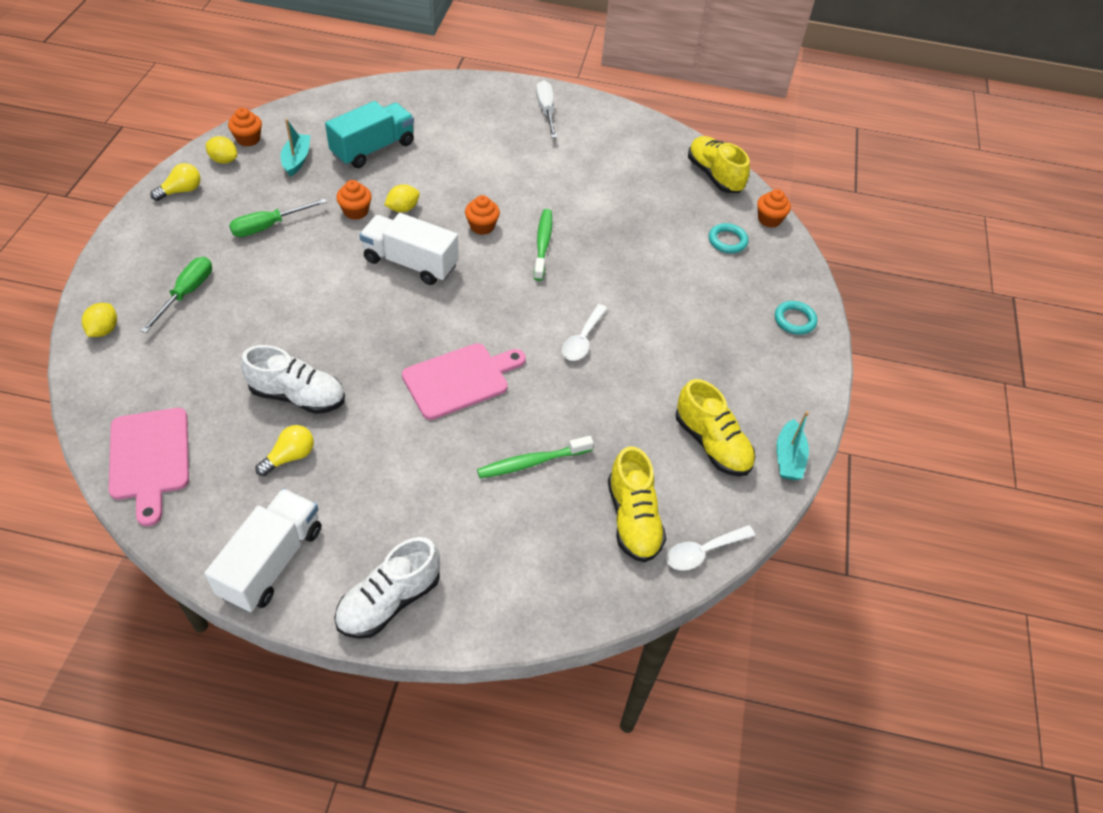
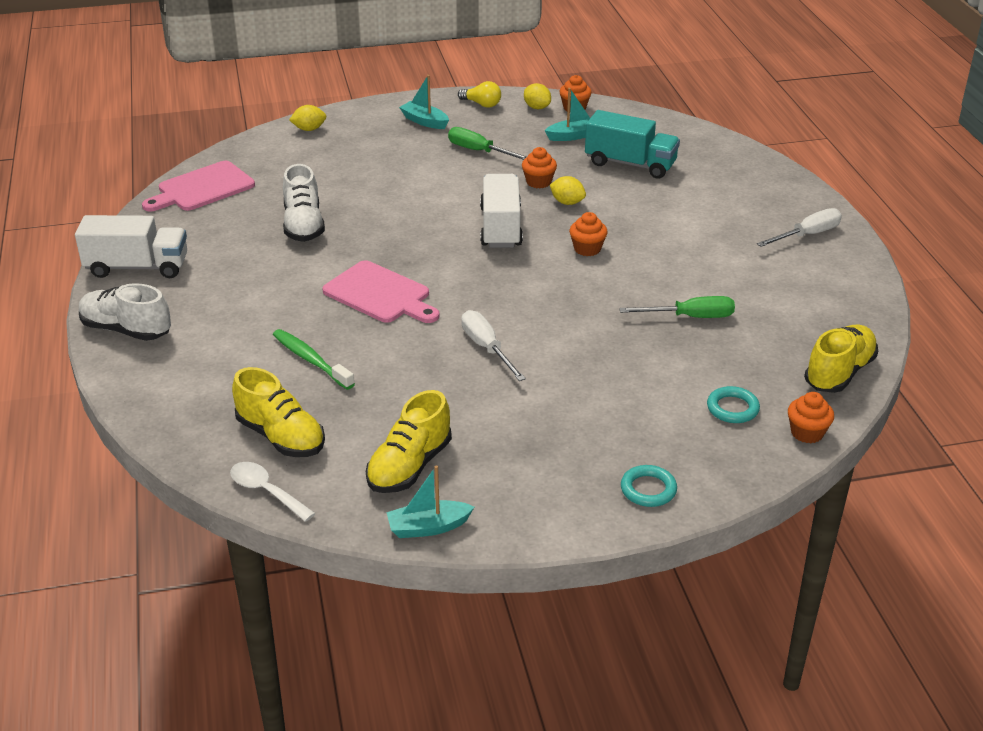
camera: 70 degrees right, 15 degrees down
green screwdriver [140,257,212,333] -> green screwdriver moved to [619,296,735,318]
yellow lemon [206,136,237,164] -> yellow lemon turned 45 degrees counterclockwise [524,83,551,109]
yellow light bulb [256,425,314,476] -> none
green toothbrush [534,209,552,281] -> none
white spoon [562,304,607,361] -> white screwdriver [461,310,526,381]
yellow shoe [608,446,666,562] -> yellow shoe turned 105 degrees counterclockwise [232,367,325,457]
none -> turquoise boat [399,75,449,129]

